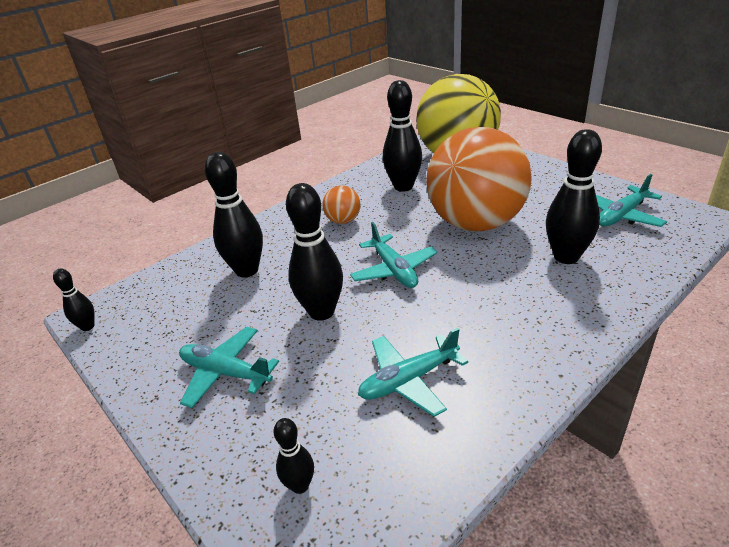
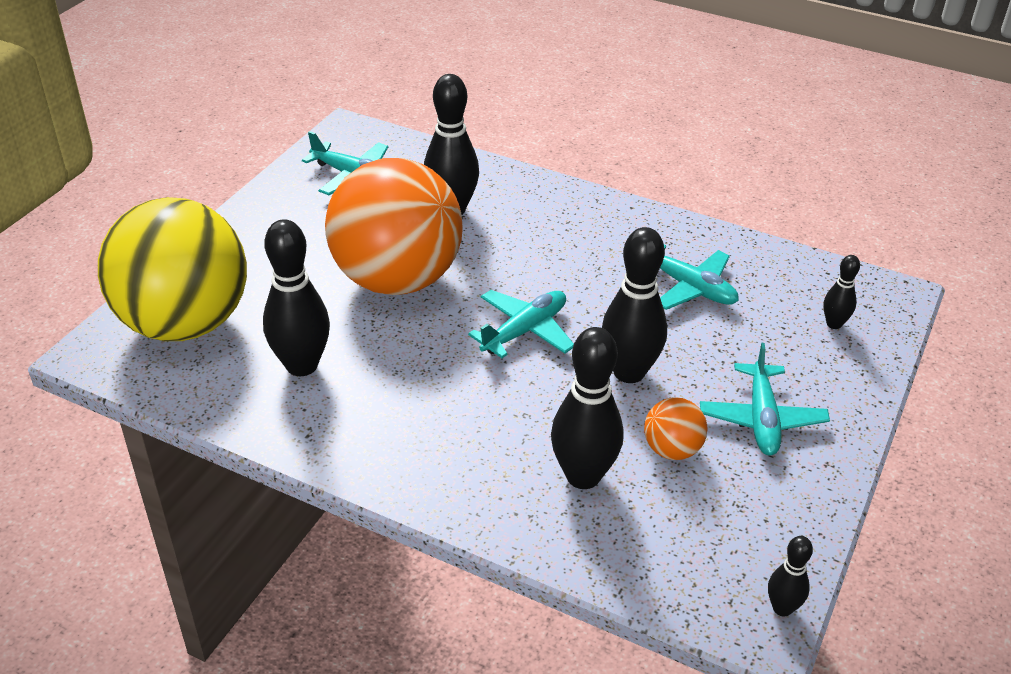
camera: 115 degrees left, 5 degrees up
orange ball [322,185,361,224] -> orange ball moved to [644,397,707,460]

